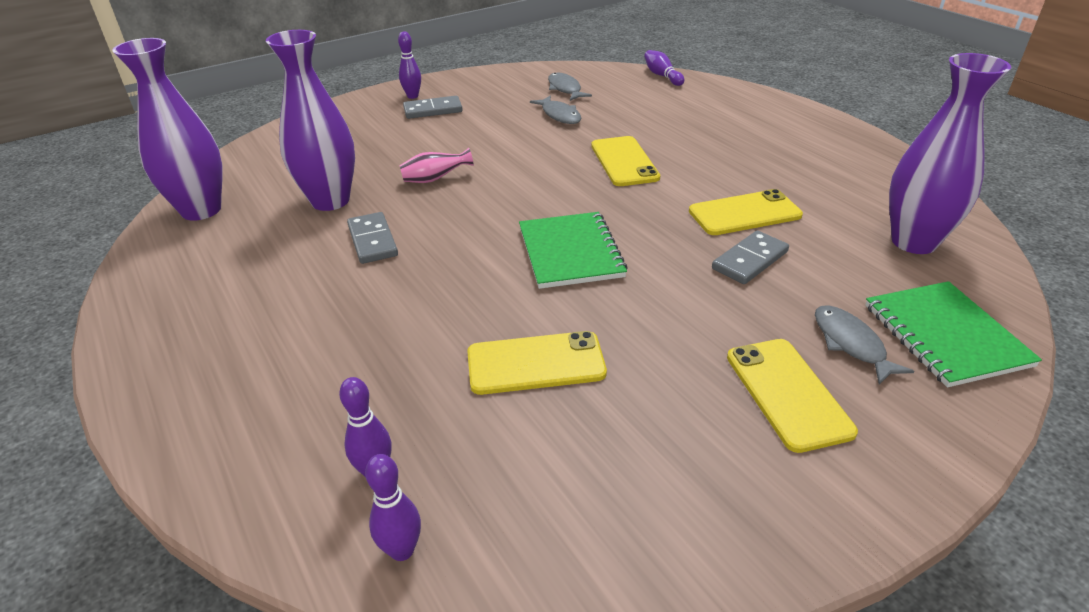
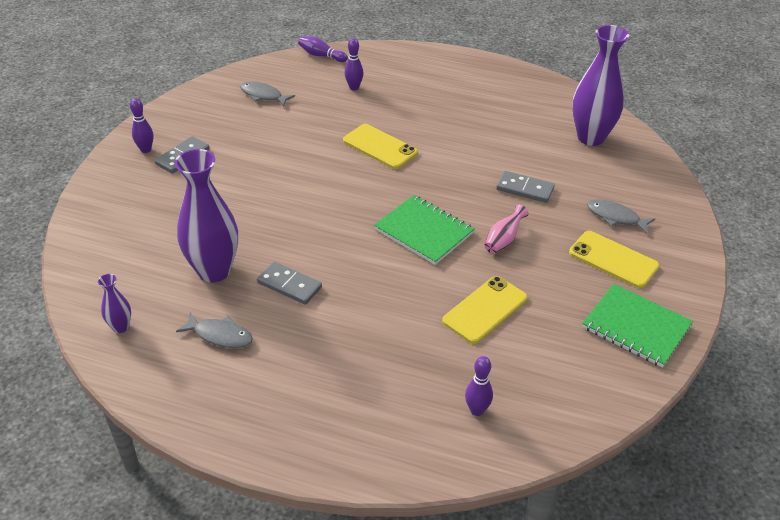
camera: 40 degrees left, 5 degrees up
purple vase [112,38,223,221] -> purple vase [98,274,131,333], size x0.45
purple bowling pin [365,454,421,561] -> purple bowling pin moved to [344,38,364,90]
pink vase [399,148,474,183] -> pink vase moved to [485,205,529,254]
grey fish [530,96,582,124] -> grey fish moved to [176,313,253,348]
yellow phone [689,189,803,235] -> none
grey domino [712,231,789,284] -> grey domino turned 75 degrees counterclockwise [496,171,555,203]
green notebook [865,281,1042,388] -> green notebook moved to [582,284,693,368]

